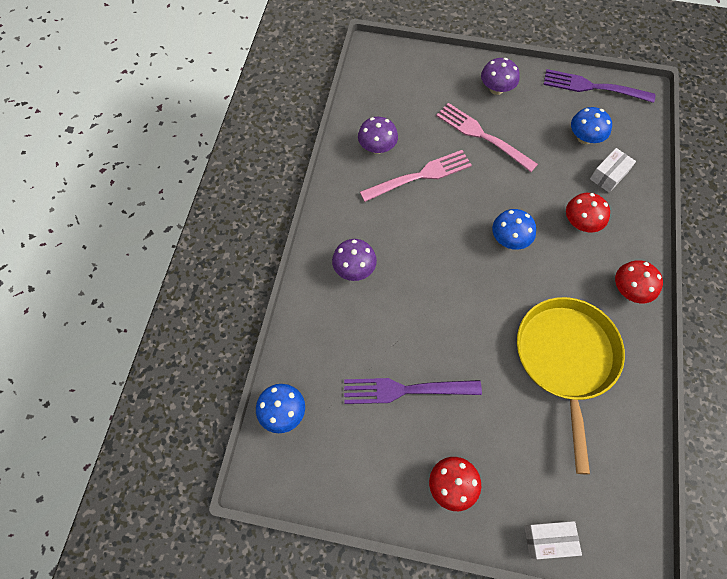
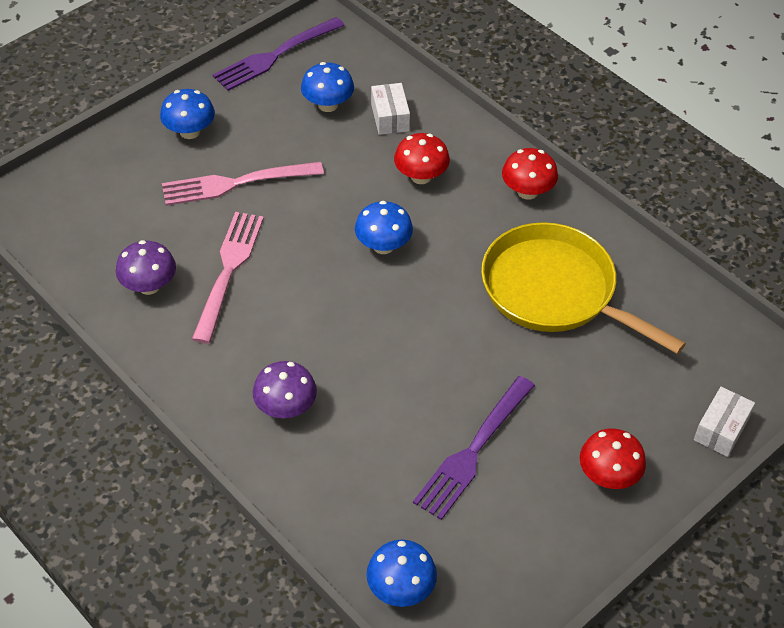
camera: 55 degrees left, 15 degrees down
purple mushroom [481,58,520,95] -> blue mushroom [160,89,215,139]

